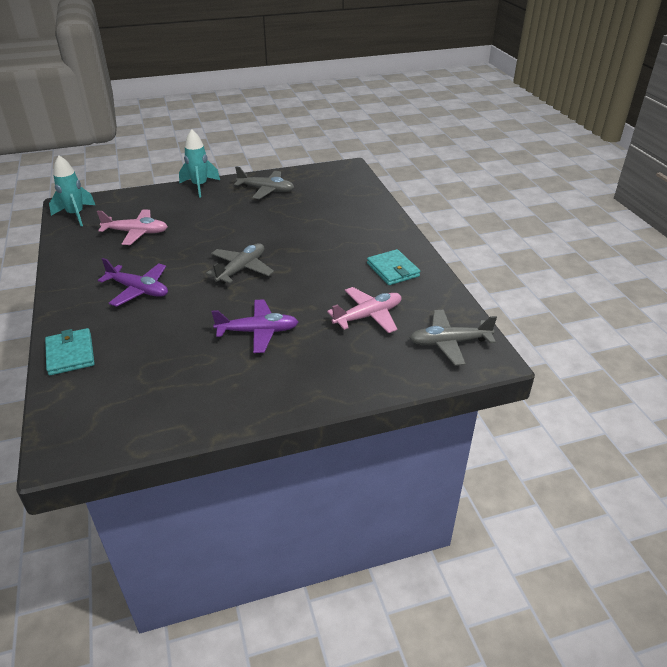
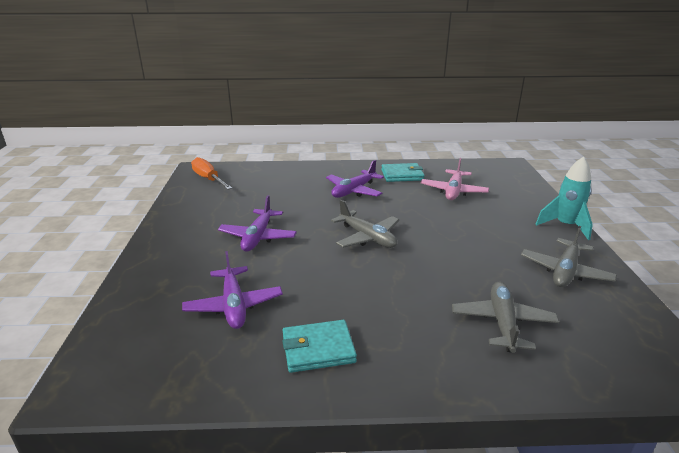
camera: 105 degrees right, 10 degrees down
turquoise wallet [45,328,95,375] -> turquoise wallet moved to [381,163,425,182]
turquoise rocket [49,155,95,226] -> none
pink plane [327,287,401,333] -> purple plane [182,251,283,329]
grey plane [410,310,497,366] -> grey plane moved to [452,282,559,353]
none -> orange screwdriver [191,157,232,189]

